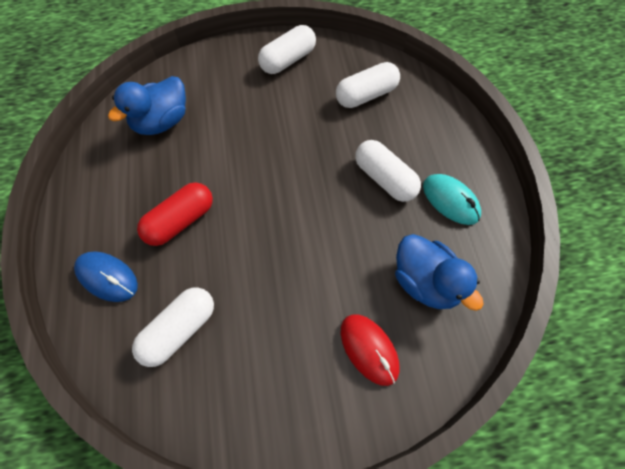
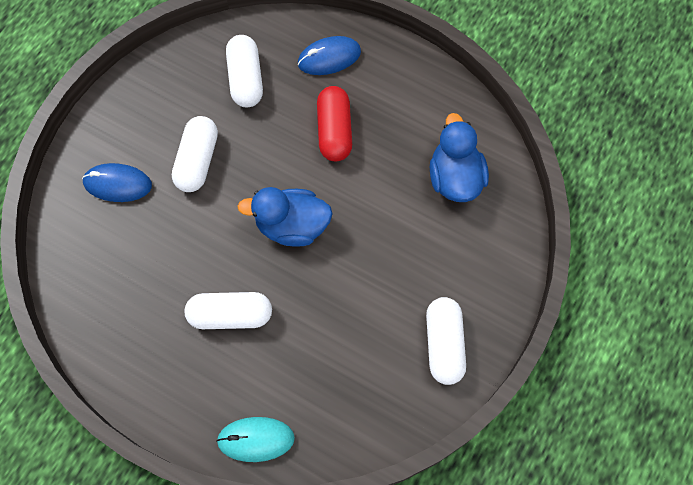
camera: 130 degrees right, 5 degrees up
white capsule [336,62,400,108] -> white capsule moved to [172,116,218,192]
red mouse [341,314,400,386] -> blue mouse [82,163,152,202]
blue duck [395,234,484,311] -> blue duck moved to [237,187,333,247]
turquoise mouse [423,174,481,225] -> turquoise mouse moved to [216,417,295,462]

